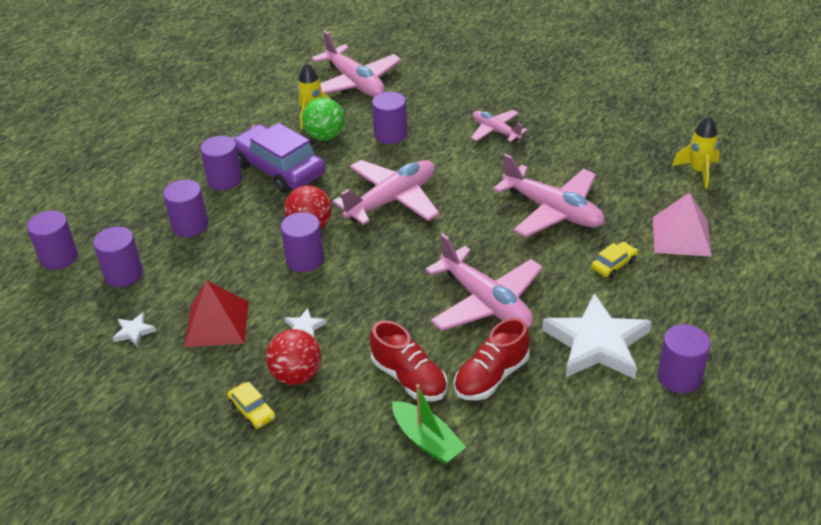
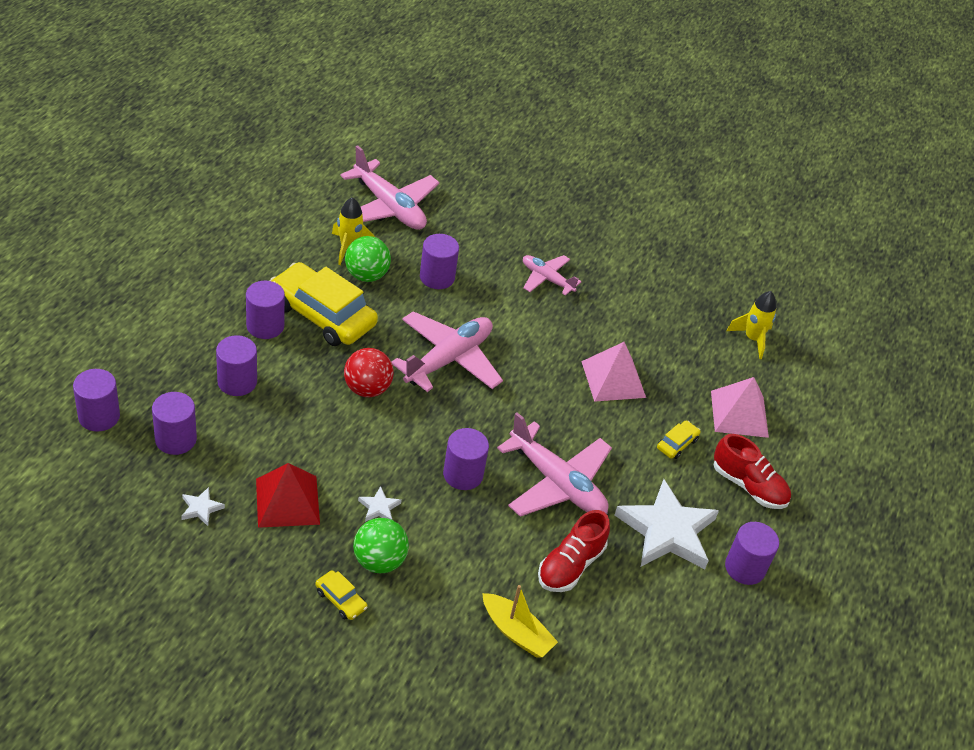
camera: 15 degrees left, 5 degrees up
purple car [232,123,326,193] -> yellow car [270,262,378,346]
red ball [266,329,321,385] -> green ball [353,518,409,573]
purple cylinder [281,212,324,272] -> purple cylinder moved to [443,428,489,490]
red shoe [370,320,447,401] -> red shoe moved to [714,434,791,509]
green boat [392,384,466,464] -> yellow boat [482,585,558,658]
pink plane [493,154,605,237] -> pink pyramid [581,342,646,402]

